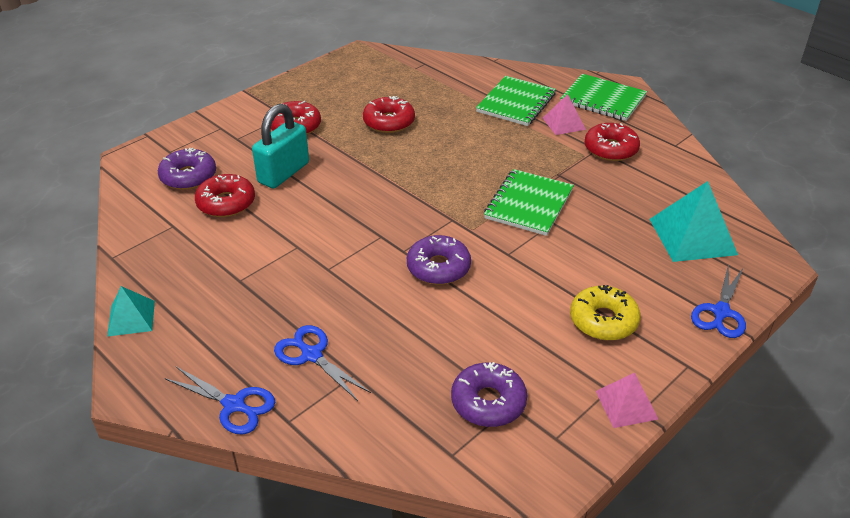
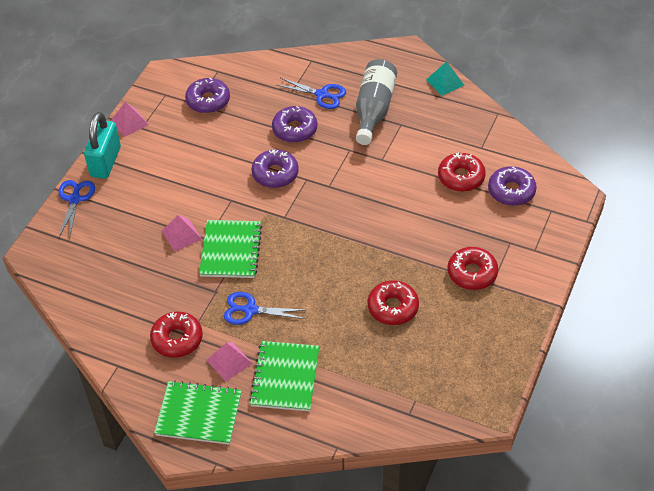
camera: 160 degrees right, 10 degrees up
blue scissors [164,366,275,435] -> blue scissors moved to [224,292,305,325]
turquoise padlock [252,104,309,188] -> turquoise padlock moved to [84,112,121,179]
yellow donut [570,285,641,341] -> none
turquoise pyramid [649,181,738,262] -> none
none -> pink pyramid [162,215,202,252]
none -> purple donut [272,106,317,143]
none -> grey bottle [356,59,397,145]

